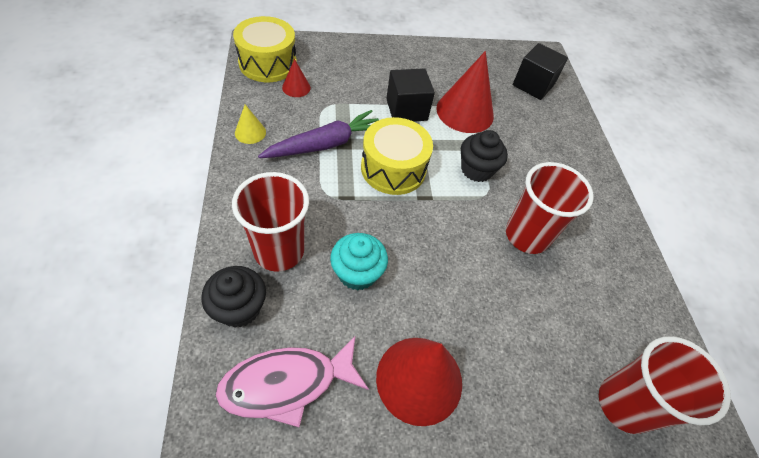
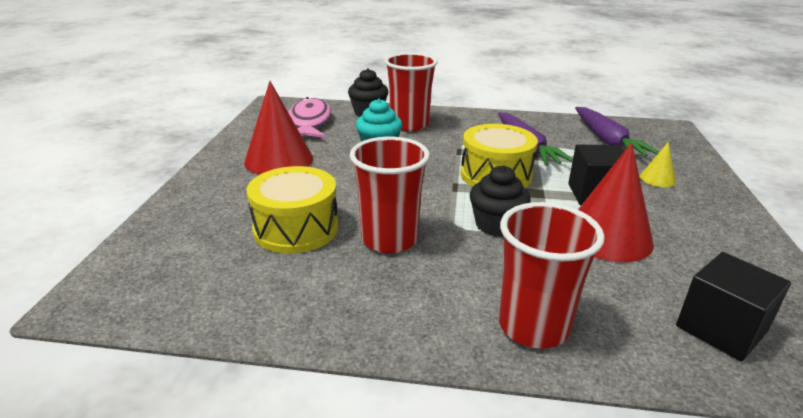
camera: 110 degrees right, 25 degrees down
yellow drum [233,16,297,82] -> yellow drum moved to [246,166,338,254]
yellow cone [235,104,266,144] -> yellow cone moved to [640,142,676,187]
red cone [282,59,311,97] -> purple carrot [575,107,659,156]
red cup [599,336,731,434] -> red cup moved to [499,202,605,349]

